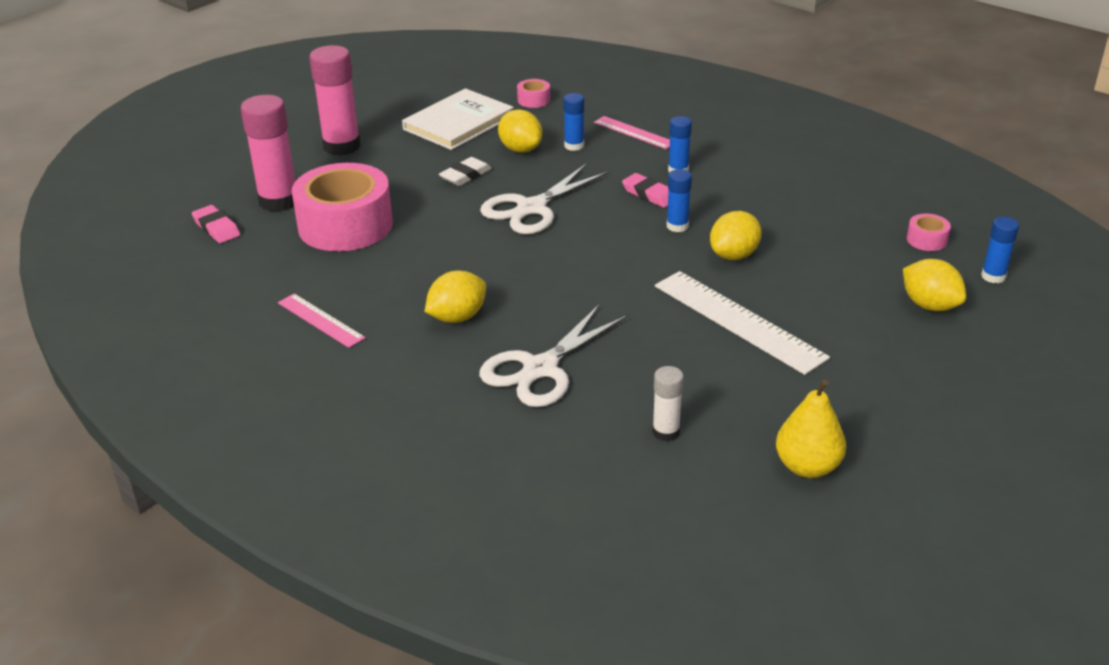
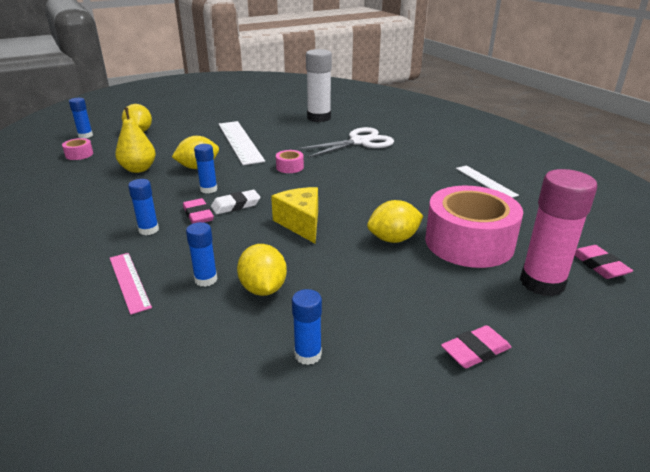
camera: 160 degrees left, 5 degrees down
pink ruler [278,293,366,348] -> white ruler [456,165,519,198]
pink glue stick [310,45,361,156] -> pink eraser [441,325,511,368]
white book [402,88,514,150] -> blue glue stick [292,289,322,365]
yellow lemon [424,270,486,323] -> yellow lemon moved to [367,200,423,243]
white eraser [439,157,492,186] -> white eraser moved to [211,190,261,214]
white scissors [480,164,609,234] -> yellow cheese [271,187,318,243]
pink tape [517,79,550,108] -> pink tape moved to [276,150,304,173]
white glue stick [652,366,684,442] -> white glue stick [306,49,332,122], size x1.89
yellow pear [776,380,846,478] -> yellow pear moved to [115,108,156,173]

